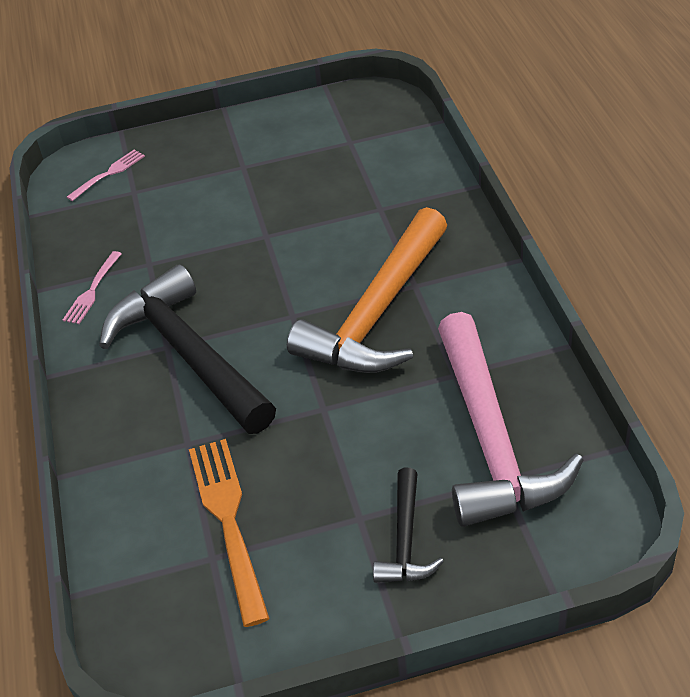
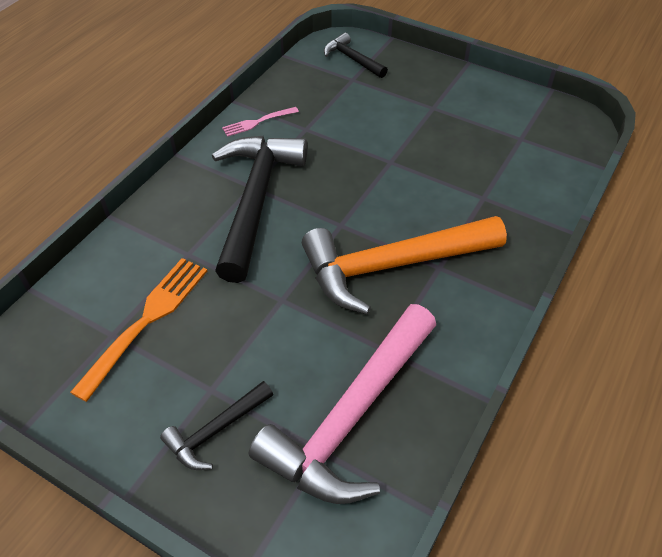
camera: 40 degrees right, 5 degrees up
pink fork [67,150,145,201] -> black hammer [324,33,388,78]

